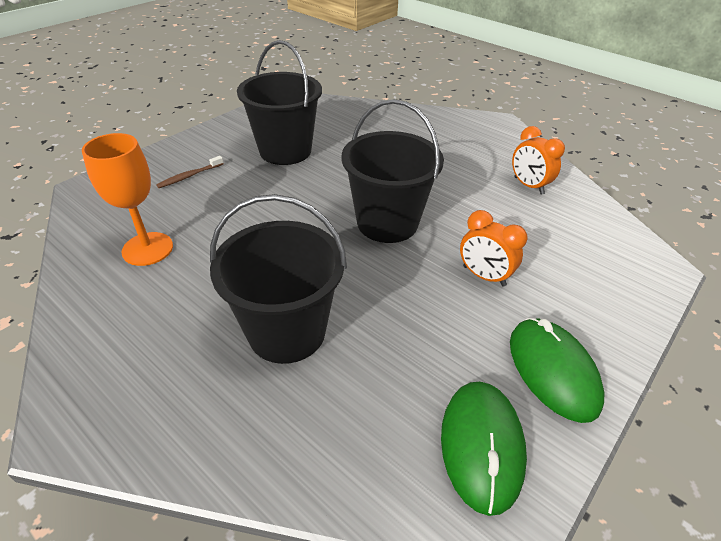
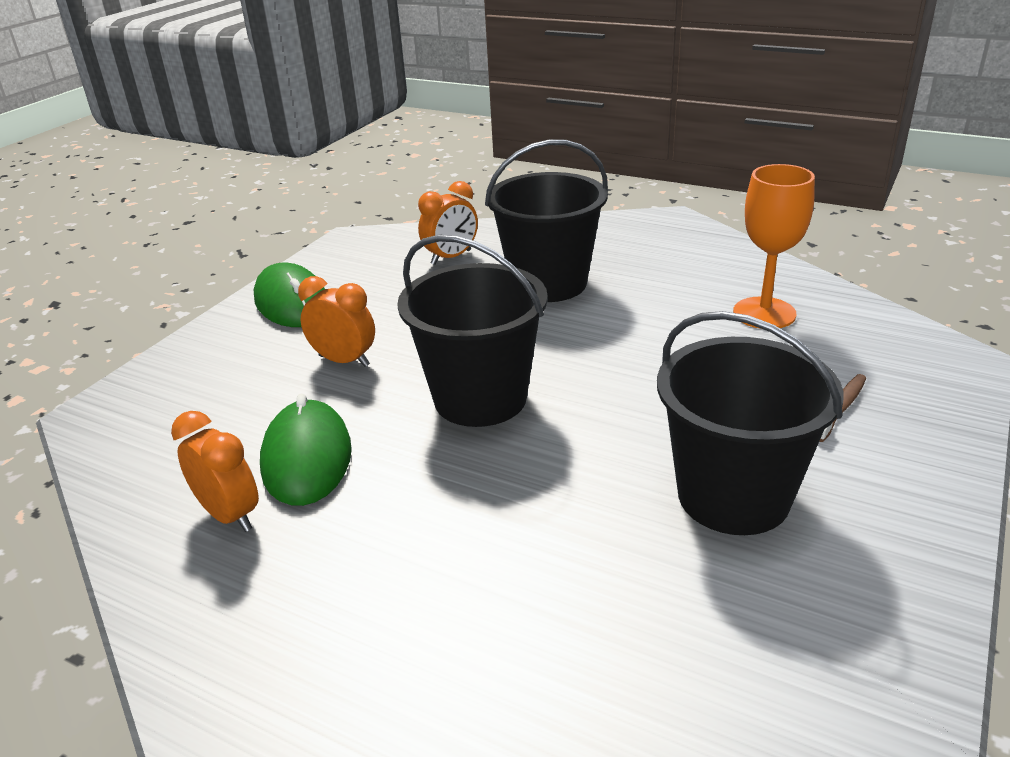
camera: 170 degrees right, 10 degrees down
green mouse [441,382,527,516] -> green mouse moved to [260,394,352,506]
none -> orange clock [418,181,478,265]

